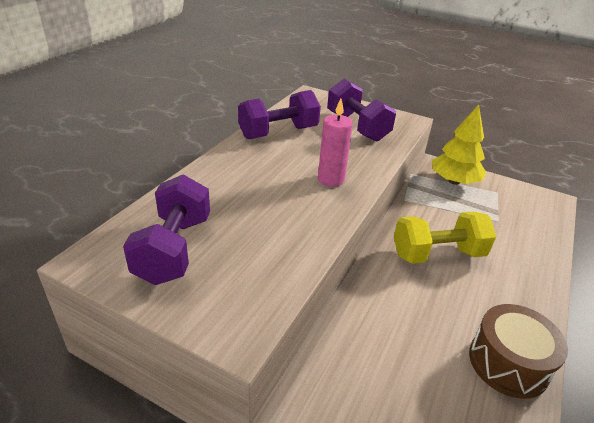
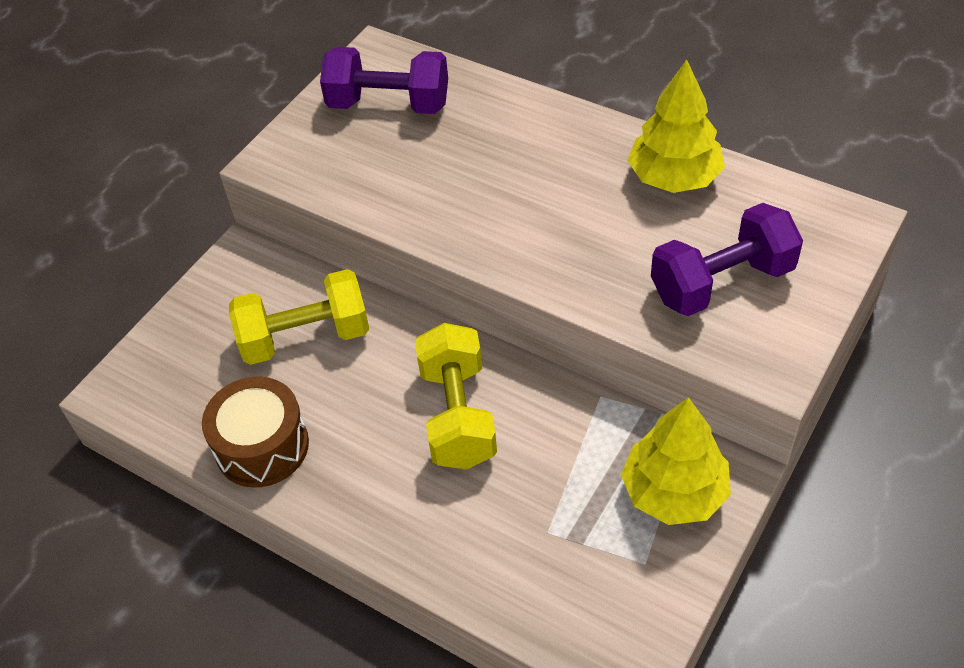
camera: 100 degrees right, 15 degrees up
purple dumbbell [238,90,321,139] -> yellow tree [627,59,725,193]
pink candle [318,99,353,187] -> none
none -> yellow dumbbell [229,269,369,365]

